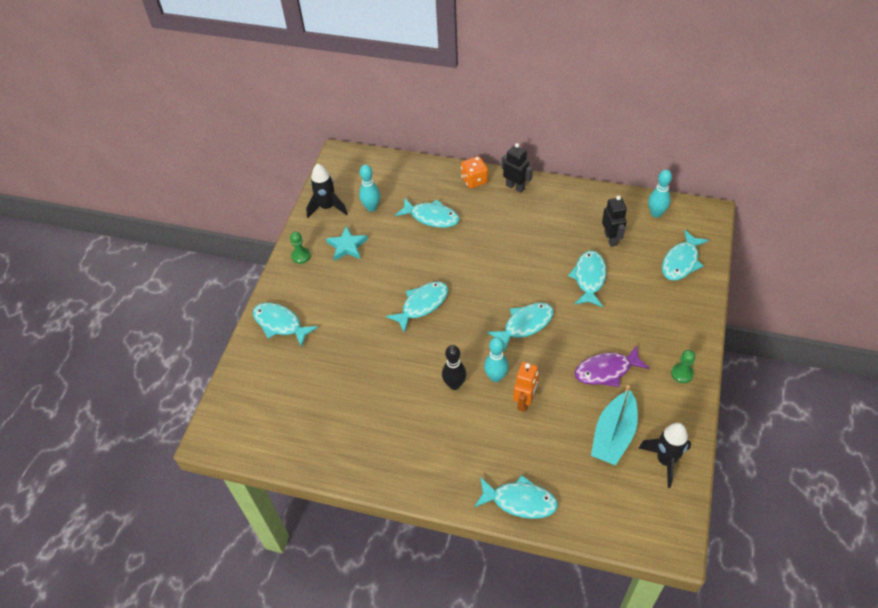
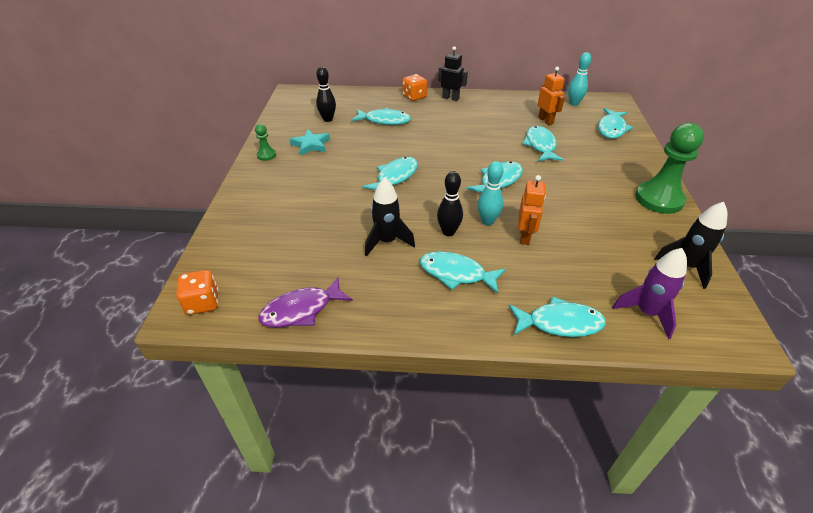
camera: 15 degrees left, 10 degrees down
turquoise fish [253,303,318,347] -> turquoise fish moved to [420,251,506,294]
black rocket [306,163,348,218] -> black rocket moved to [365,178,415,257]
turquoise bowling pin [359,165,380,212] -> black bowling pin [316,67,336,122]
purple fish [574,345,650,387] -> purple fish moved to [258,277,353,328]
turquoise boat [591,385,638,465] -> none
black robot [602,196,627,247] -> orange robot [538,67,565,125]
green pawn [671,350,695,383] -> green pawn [635,123,704,214], size x2.17
none -> orange dice [176,270,219,315]
none -> purple rocket [612,248,687,339]

